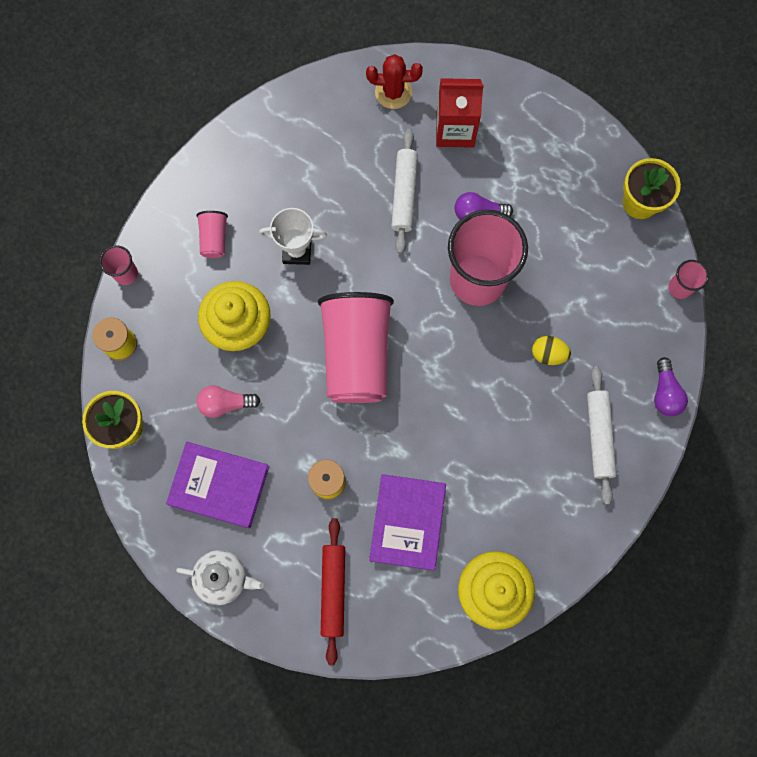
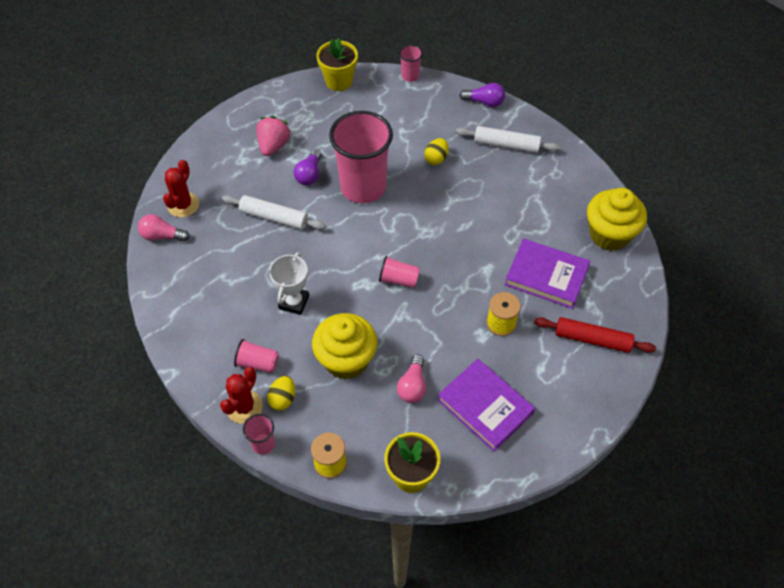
camera: 75 degrees left, 20 degrees down
purple book [166,442,269,528] -> purple book turned 75 degrees counterclockwise [438,359,535,452]
white teapot [176,550,264,605] -> none
pink cup [318,292,394,403] -> pink cup [379,256,420,288], size x0.43
red carton [436,78,484,148] -> none
none -> pink light bulb [138,214,190,242]
none -> red cactus [220,367,263,424]
none -> pink strawberry [256,116,291,156]
none -> yellow egg [267,376,295,410]

